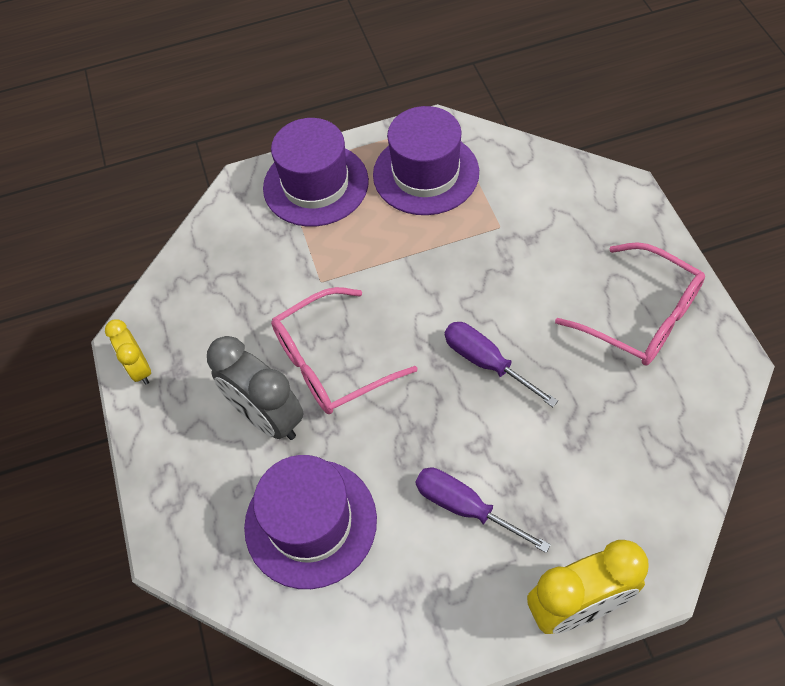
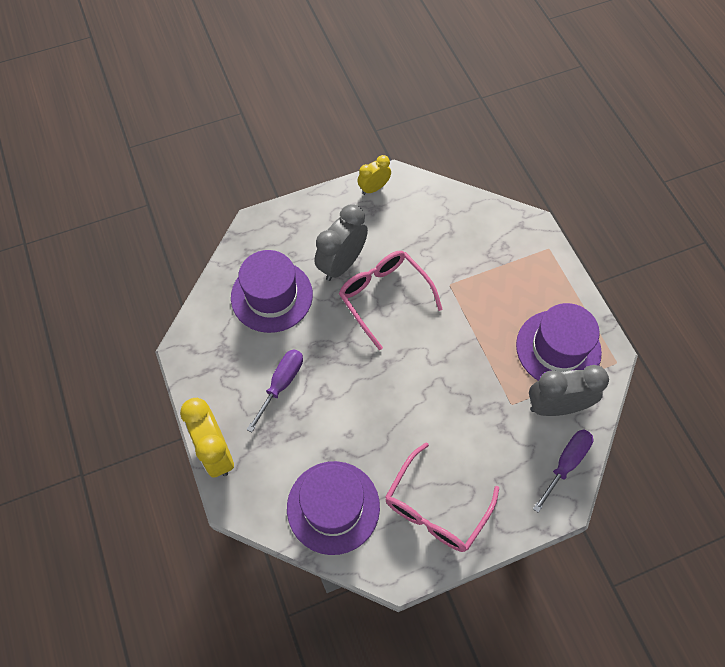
camera: 80 degrees right, 5 degrees up
purple hat [263,118,369,227] -> purple hat moved to [287,461,380,555]
purple screwdriver [445,322,558,407] -> purple screwdriver moved to [533,429,593,513]
none -> grey clock [529,365,609,416]

